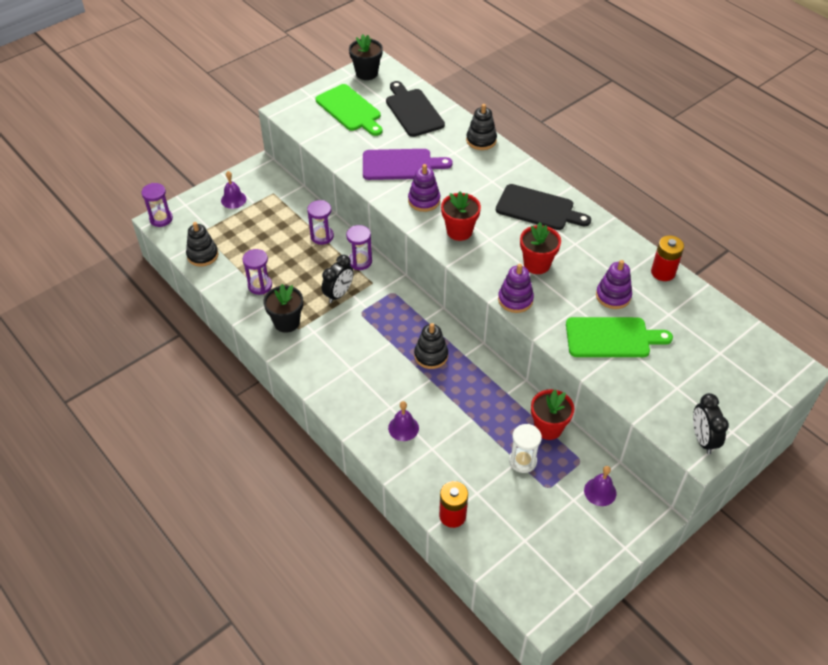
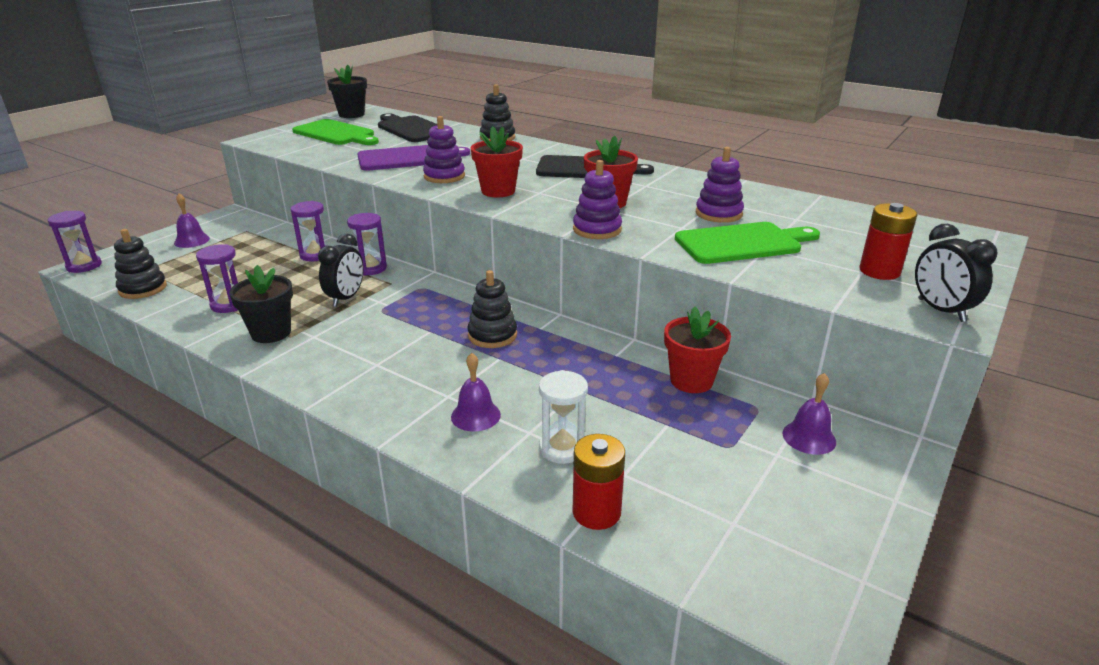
camera: 15 degrees left, 20 degrees down
white hourglass [509,424,542,473] -> white hourglass moved to [539,370,588,464]
red battery [651,236,684,281] -> red battery moved to [859,203,917,280]

